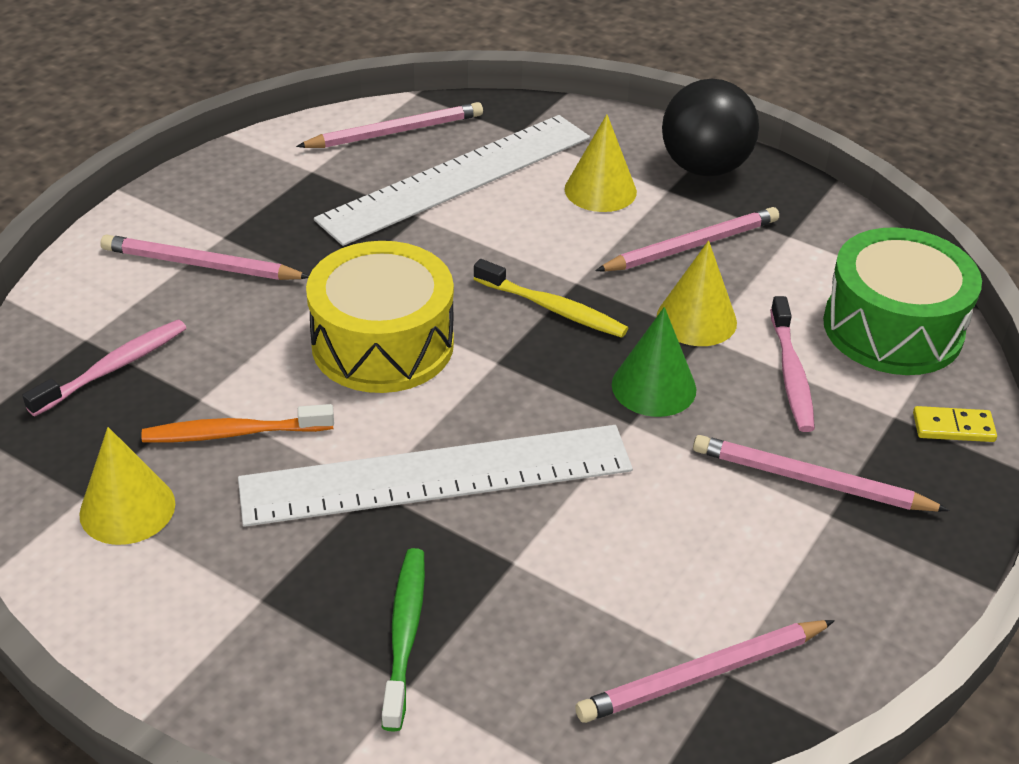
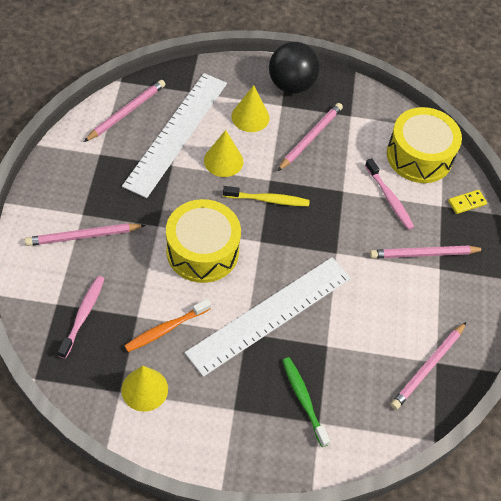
camera: 30 degrees left, 15 degrees up
green cone [612,307,696,417] -> none
yellow cone [657,241,737,346] -> yellow cone moved to [204,130,243,177]
green drum [823,227,982,375] -> yellow drum [387,107,462,183]

